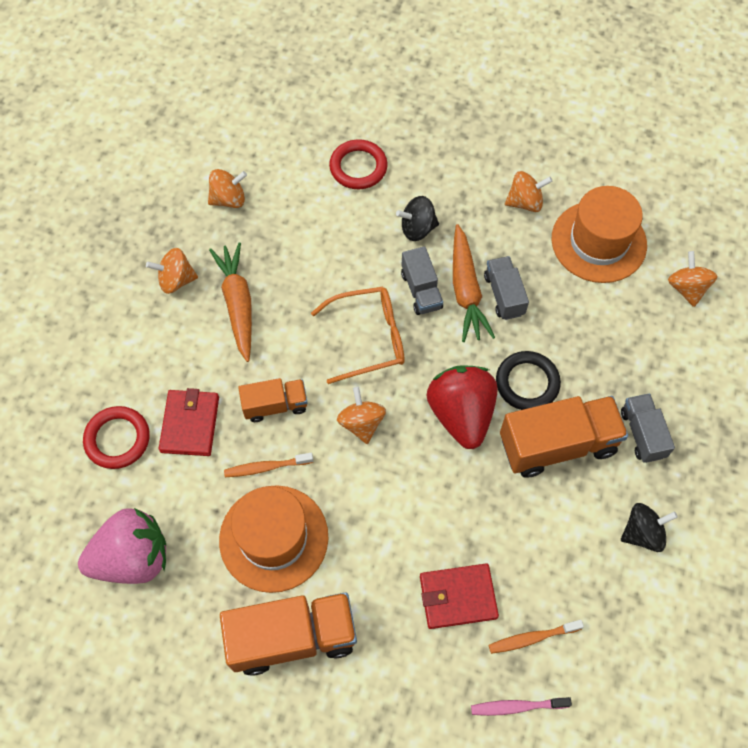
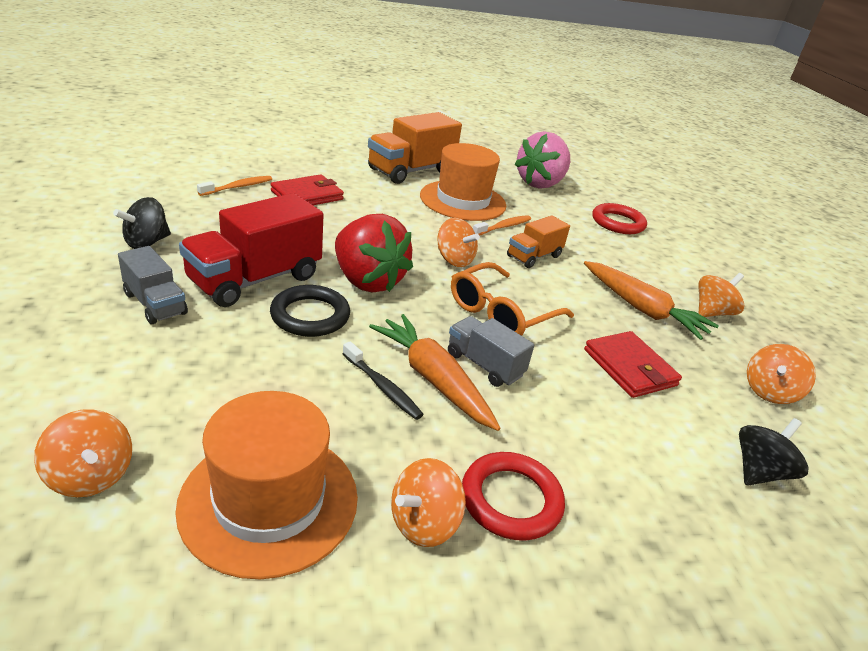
camera: 145 degrees right, 30 degrees down
red wallet [158,388,219,456] -> red wallet moved to [584,331,682,398]
red ring [329,139,388,189] -> red ring moved to [462,452,565,541]
black spinning top [396,196,439,241] -> black spinning top moved to [739,418,809,485]
pink toothbrush [471,697,572,716] -> none
grey truck [484,256,529,320] -> black toothbrush [342,341,424,420]
orange truck [500,396,628,478] -> red truck [179,193,324,307]

